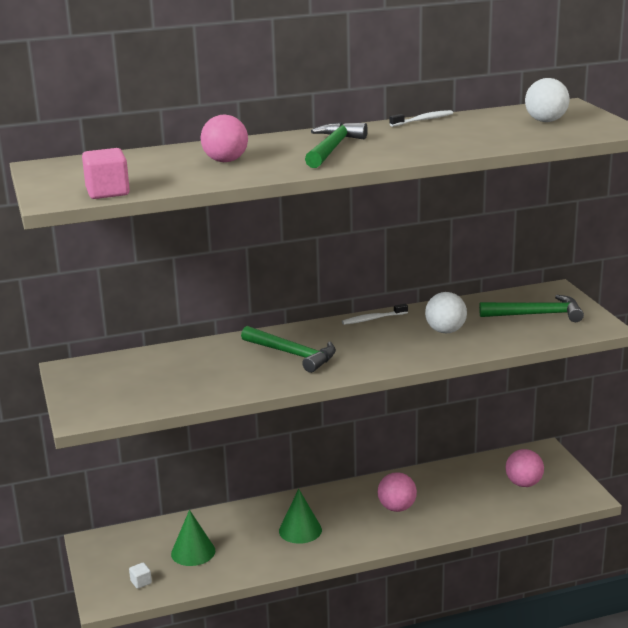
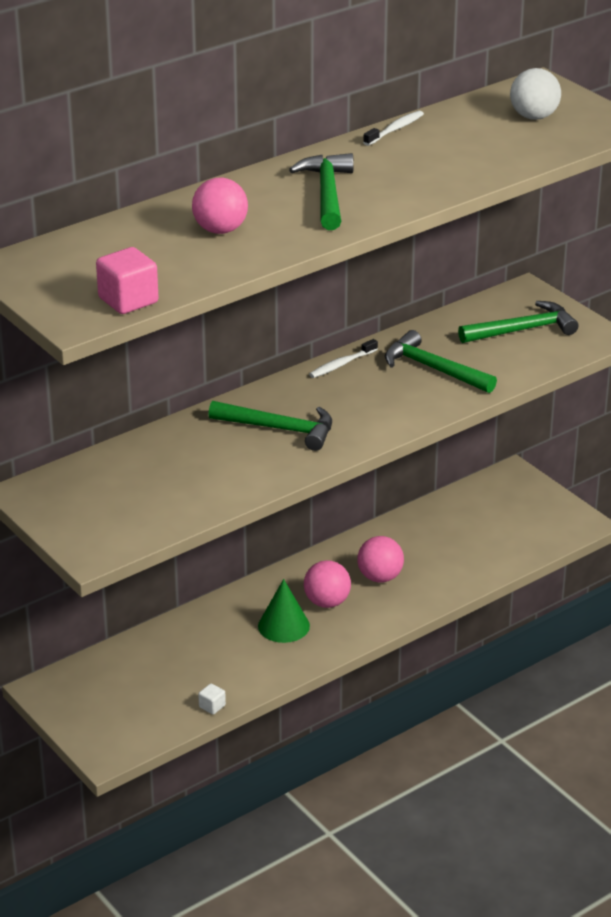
camera: 20 degrees left, 10 degrees up
white cube [129,562,152,589] -> white cube moved to [198,684,226,715]
green cone [171,510,215,566] -> none
white ball [425,292,467,333] -> green hammer [385,330,497,393]
pink ball [506,449,544,487] -> pink ball moved to [304,560,351,608]

